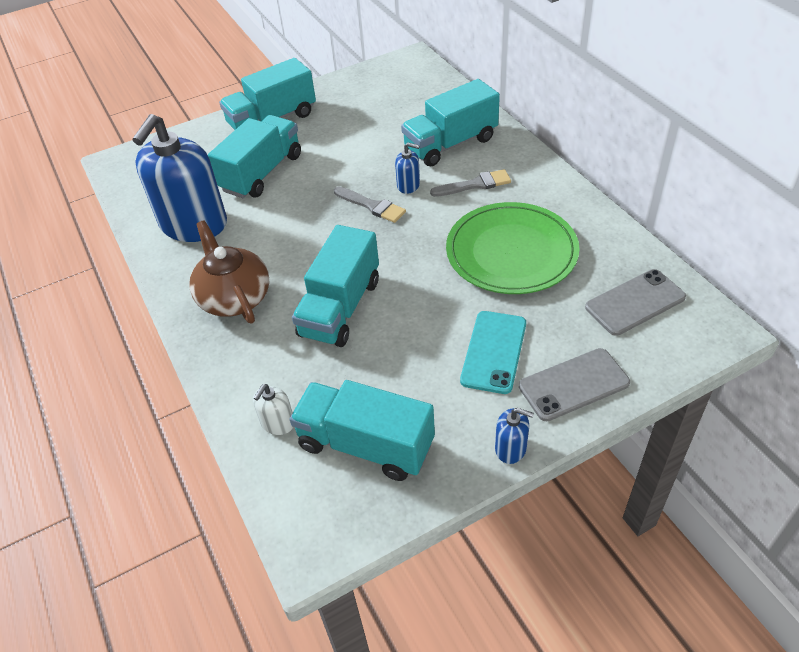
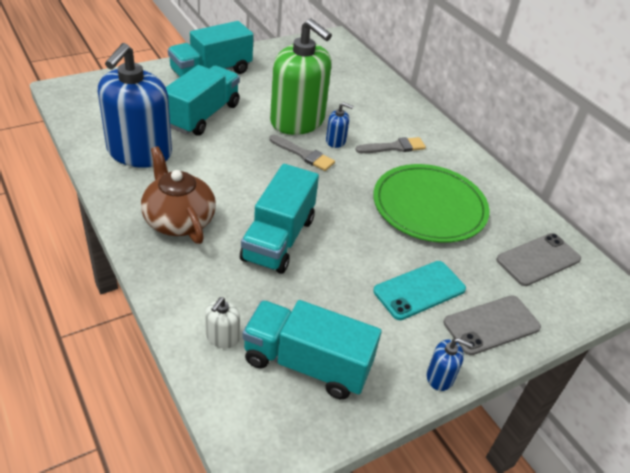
camera: 10 degrees left, 5 degrees down
turquoise truck [401,79,500,166] -> none
turquoise phone [460,311,526,394] -> turquoise phone turned 45 degrees clockwise [373,261,466,320]
none -> green soap dispenser [270,19,332,135]

